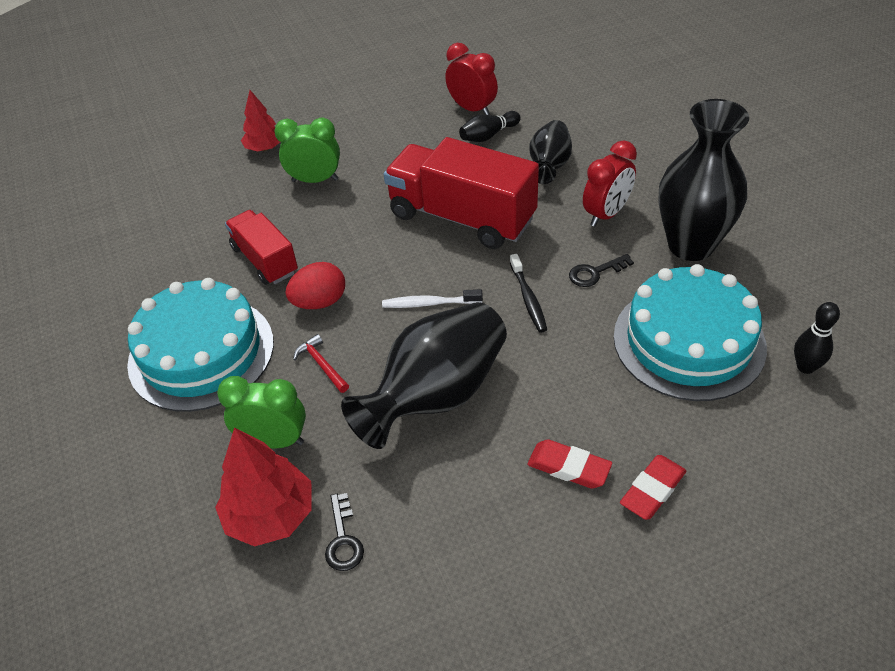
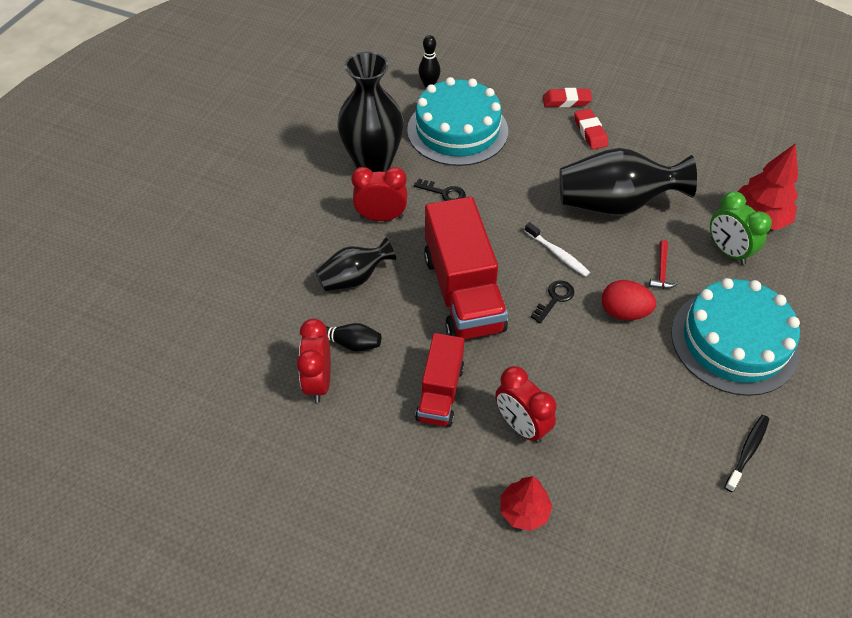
camera: 135 degrees left, 5 degrees up
red truck [225,210,298,285] -> red truck moved to [415,333,464,427]
green clock [274,118,340,183] -> red clock [495,366,557,443]
black key [325,493,364,571] -> black key moved to [531,280,574,323]
black toothbrush [510,254,547,333] -> black toothbrush moved to [724,415,769,492]

